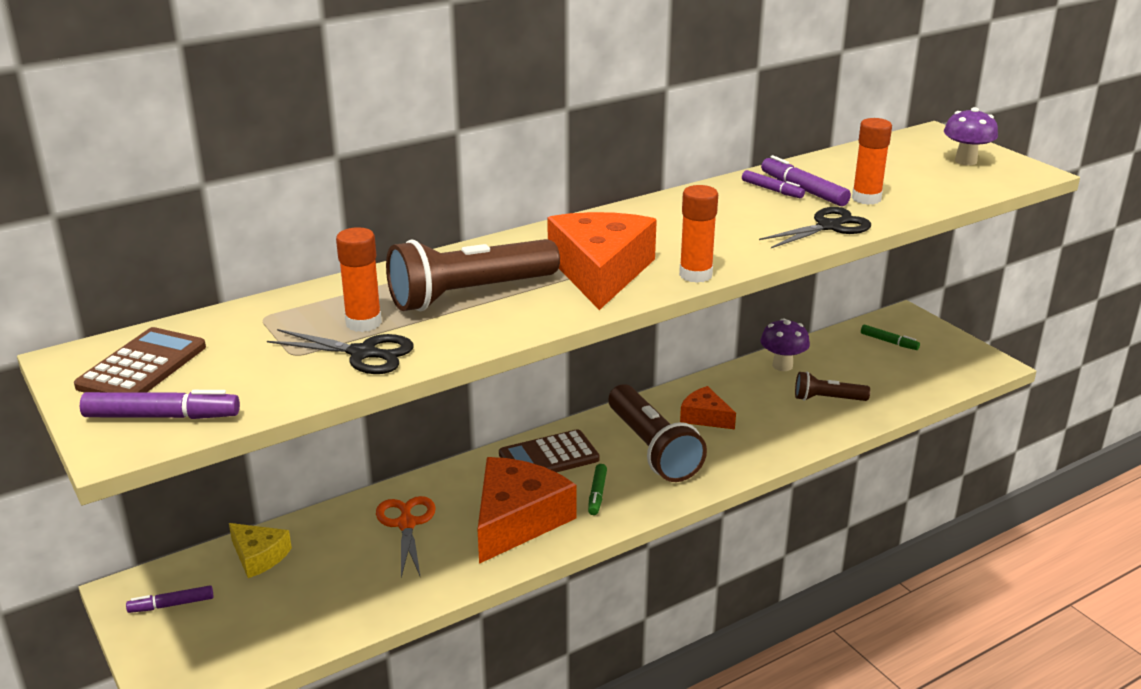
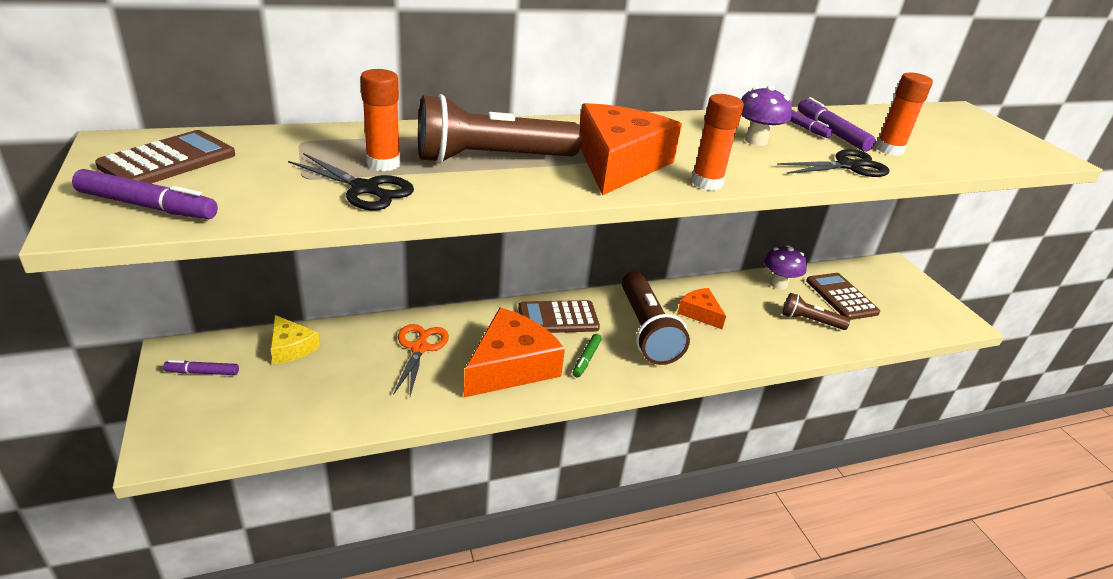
camera: 10 degrees right, 5 degrees up
green marker [861,325,920,350] -> none
purple mushroom [944,107,998,165] -> purple mushroom moved to [741,85,792,146]
none -> brown calculator [806,273,880,320]

